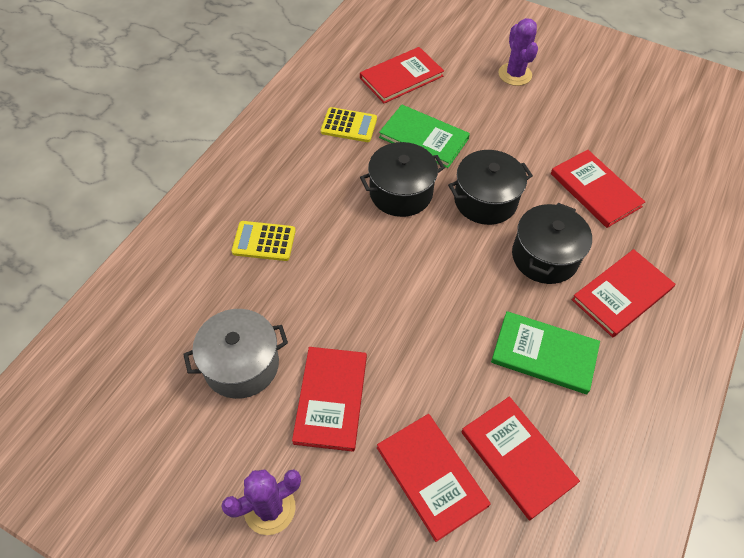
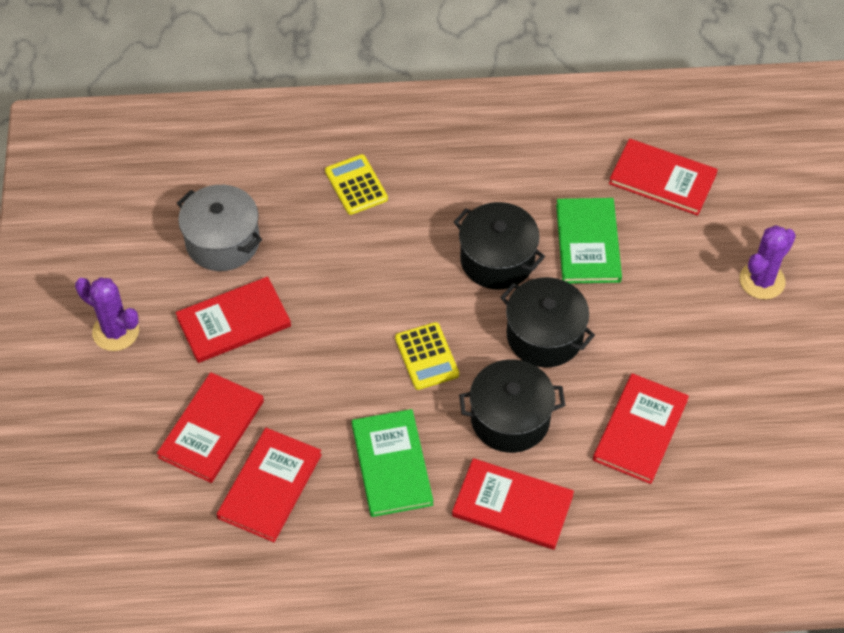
camera: 60 degrees right, 0 degrees up
yellow calculator [321,107,377,142] -> yellow calculator moved to [395,322,459,390]

